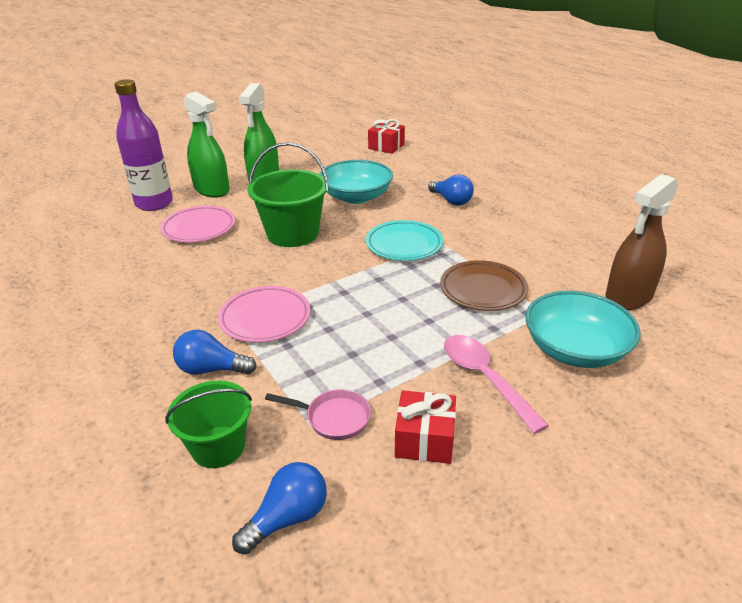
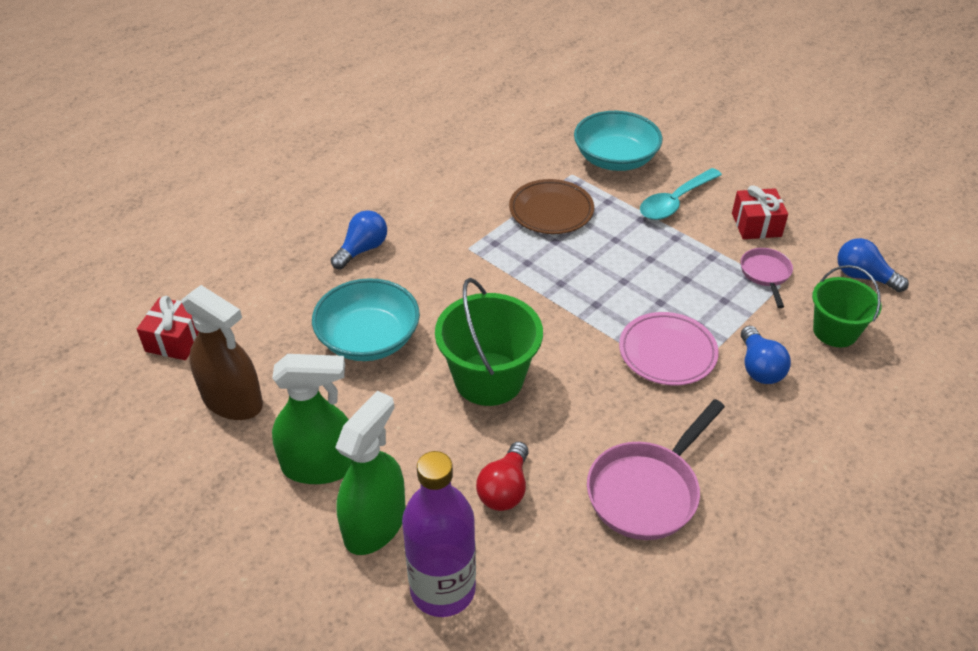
camera: 105 degrees left, 10 degrees up
pink plate [160,206,235,242] -> red light bulb [476,442,529,511]
turquoise plate [366,220,443,261] -> none
pink spoon [444,335,549,434] -> turquoise spoon [640,168,722,220]
brown spray bottle [605,174,678,310] -> brown spray bottle moved to [182,285,263,420]
none -> pink pan [587,399,725,540]

